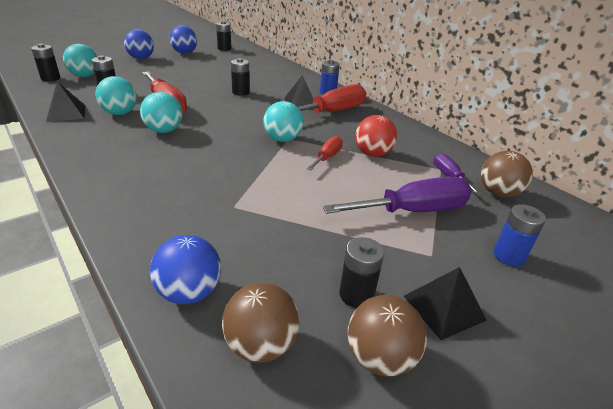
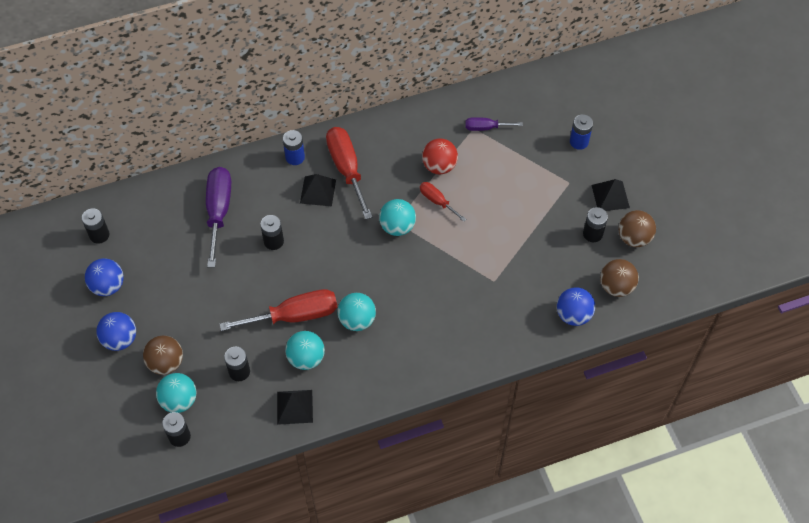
camera: 70 degrees left, 25 degrees up
purple screwdriver [323,177,472,214] -> purple screwdriver moved to [206,167,231,268]
brown ball [481,151,533,198] -> brown ball moved to [143,335,183,375]

